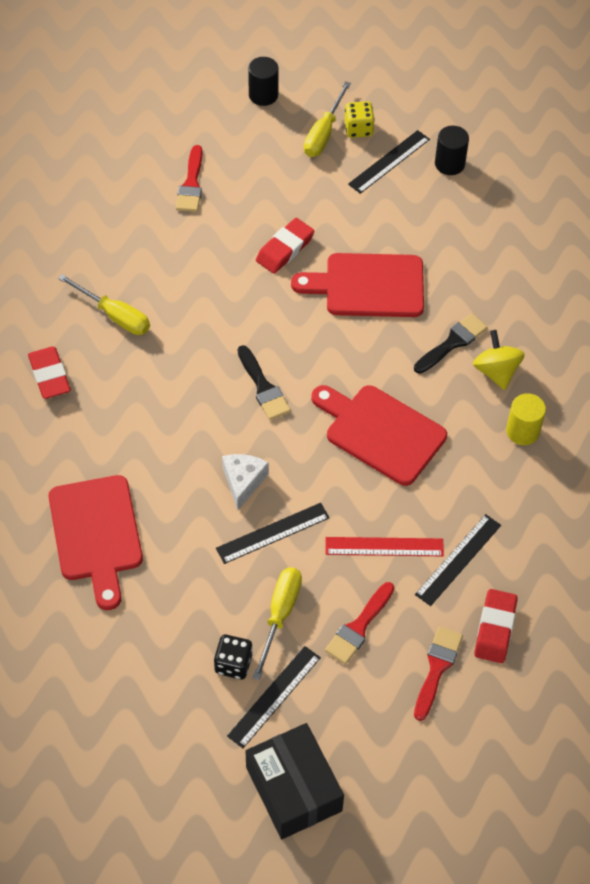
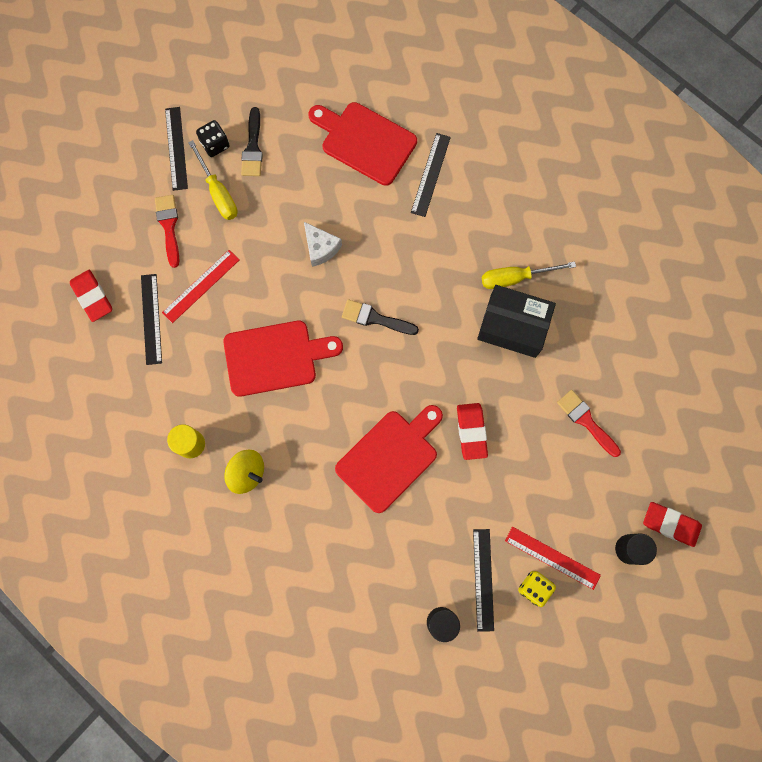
camera: 135 degrees right, 20 degrees up
red eraser [28,346,71,399] -> red eraser moved to [643,502,702,547]
black ruler [216,503,330,564] -> black ruler moved to [411,133,451,217]
black box [246,723,344,839] -> black box moved to [477,285,556,358]
yellow screwdriver [304,81,351,157] -> red ruler [505,527,601,590]
black brush [414,313,488,374] -> black brush moved to [241,107,263,176]
red brush [414,626,463,721] -> none

